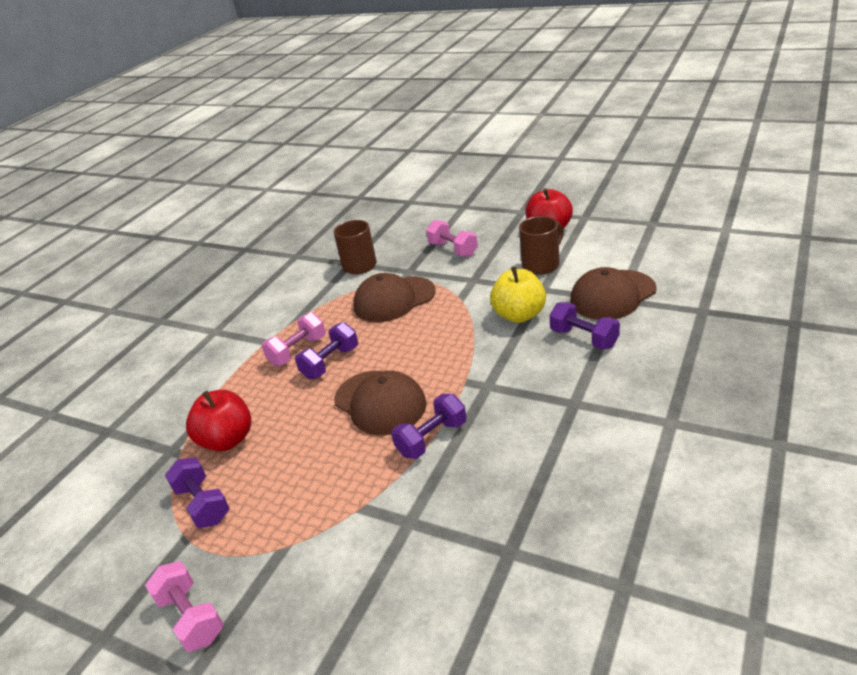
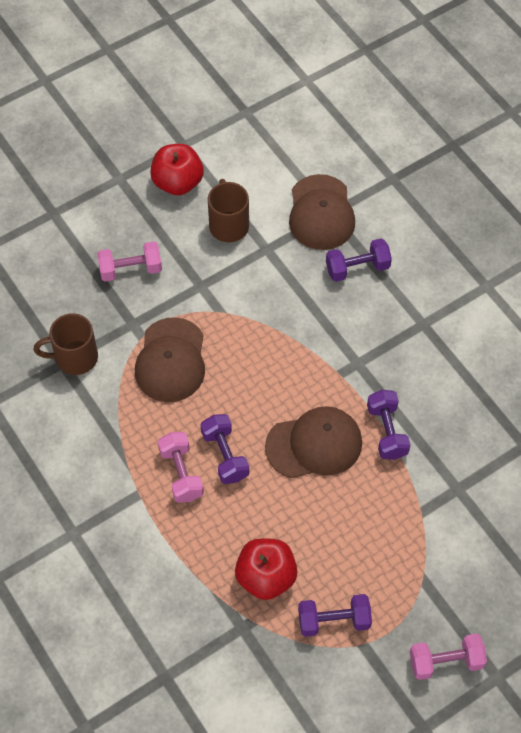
camera: 65 degrees left, 25 degrees up
yellow apple [490,267,546,323] -> none

